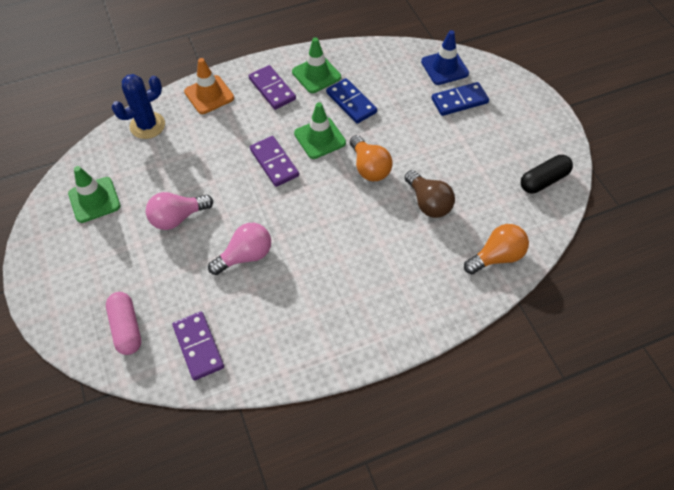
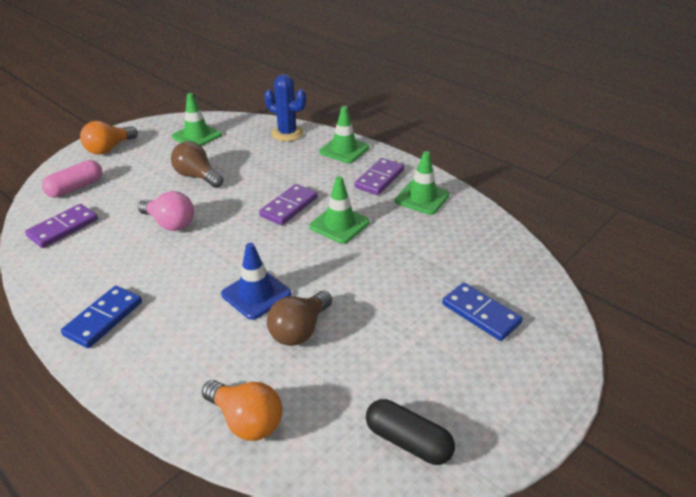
camera: 65 degrees right, 20 degrees down
pink light bulb [146,192,213,230] -> brown light bulb [171,141,223,188]
orange traffic cone [184,58,234,114] -> green traffic cone [319,106,369,163]
blue domino [326,78,377,124] -> blue domino moved to [61,286,142,348]
orange light bulb [350,135,393,181] -> orange light bulb moved to [80,121,138,155]
blue traffic cone [421,30,469,85] -> blue traffic cone moved to [221,243,291,320]

